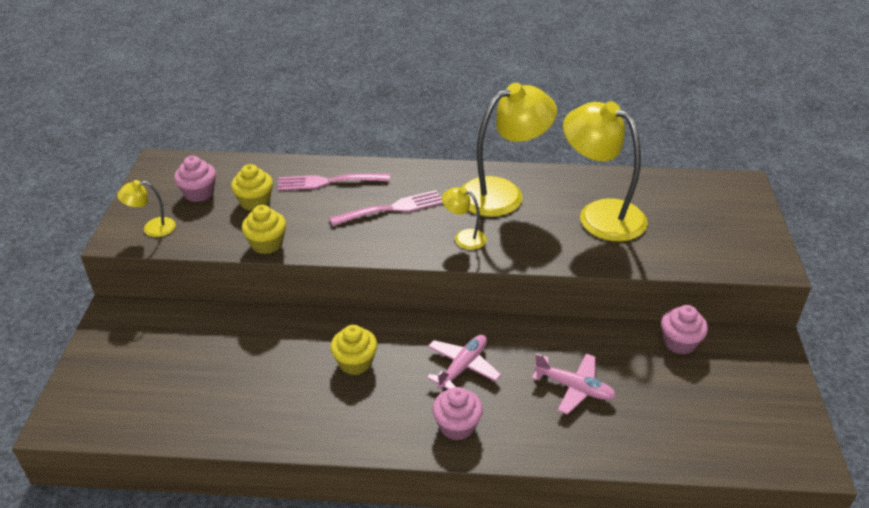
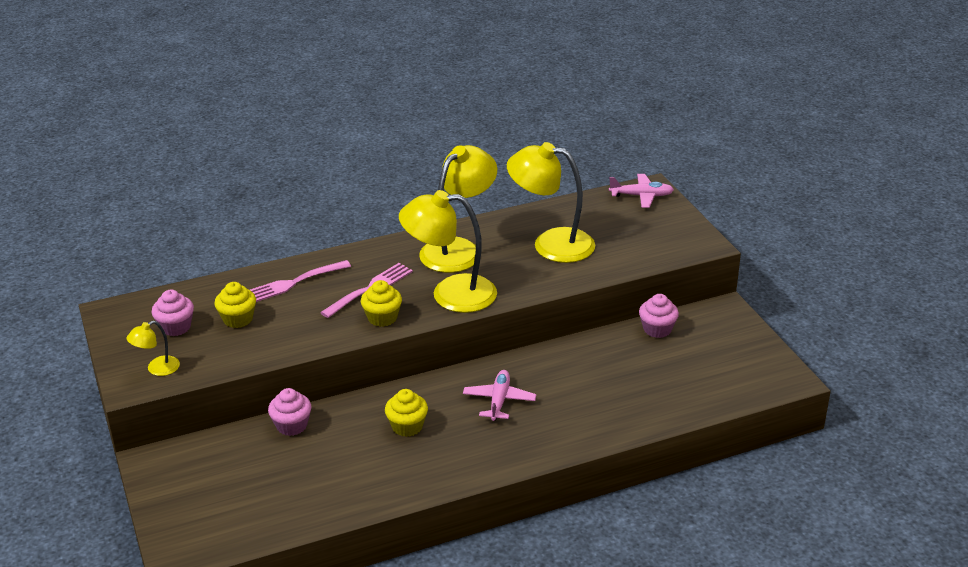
camera: 25 degrees left, 5 degrees down
yellow cupcake [242,205,286,254] -> yellow cupcake moved to [361,280,402,327]
pink cupcake [432,387,483,440] -> pink cupcake moved to [268,388,311,436]
yellow lamp [442,187,487,250] -> yellow lamp [399,190,497,313], size x2.16
pink plane [532,353,616,415] -> pink plane moved to [609,174,674,208]

